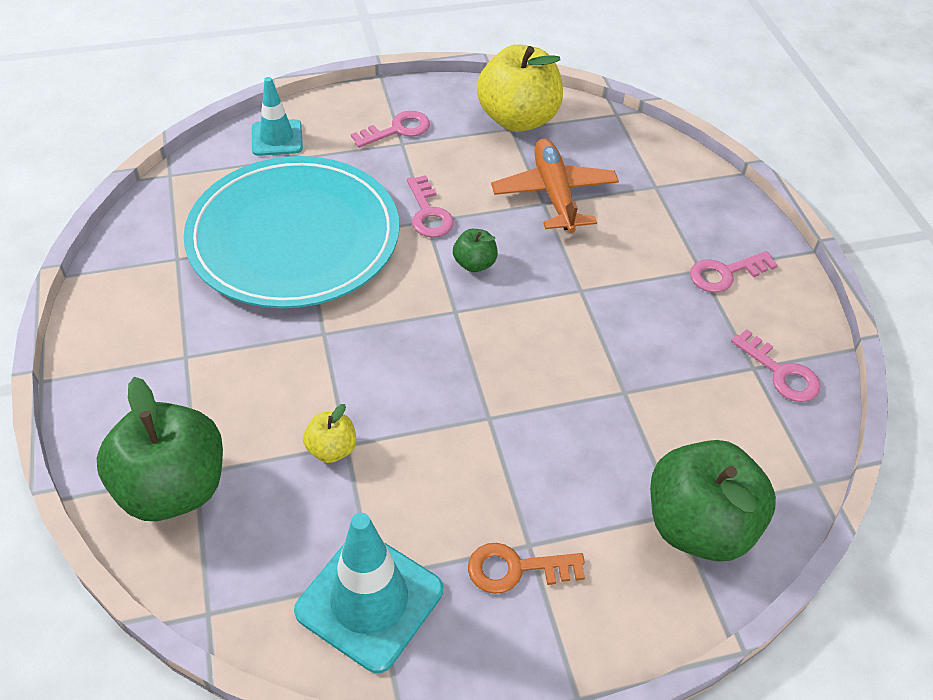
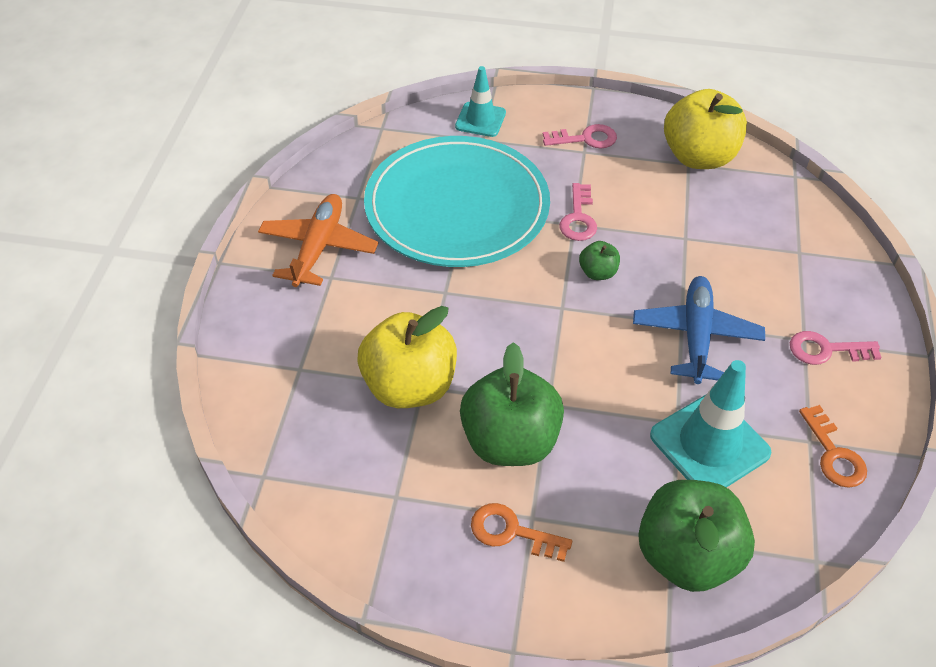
camera: 25 degrees right, 0 degrees up
green apple [97,377,223,521] -> green apple moved to [460,342,564,466]
turquoise traffic cone [294,513,443,673] -> turquoise traffic cone moved to [650,360,772,488]
yellow apple [303,404,356,463] -> yellow apple [357,306,457,408], size x2.18
orange plane [491,138,619,233] -> orange plane moved to [258,194,378,287]
pink key [731,329,820,402] -> orange key [799,405,867,488]
none -> blue plane [633,276,765,384]

